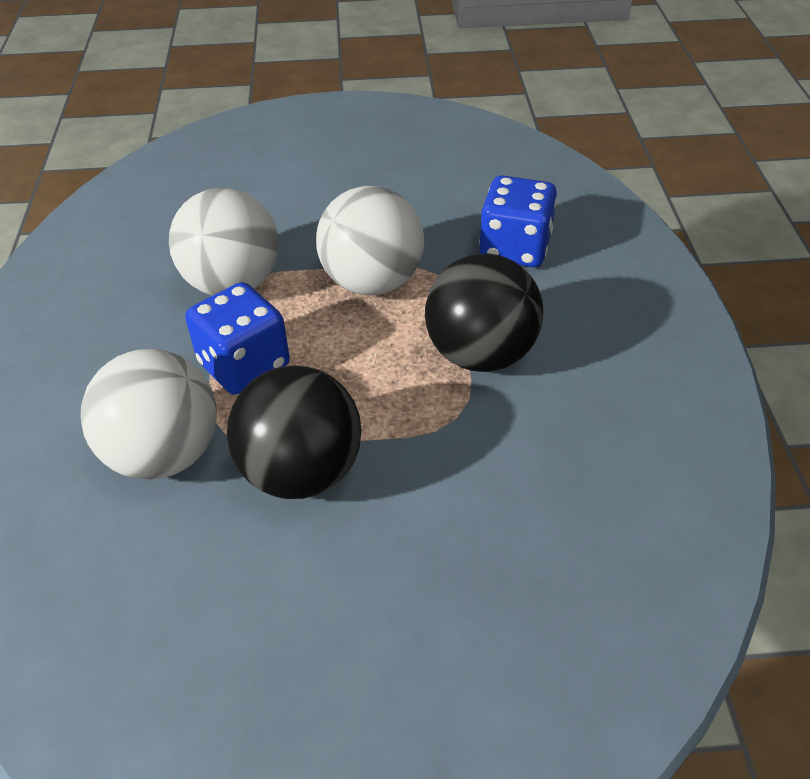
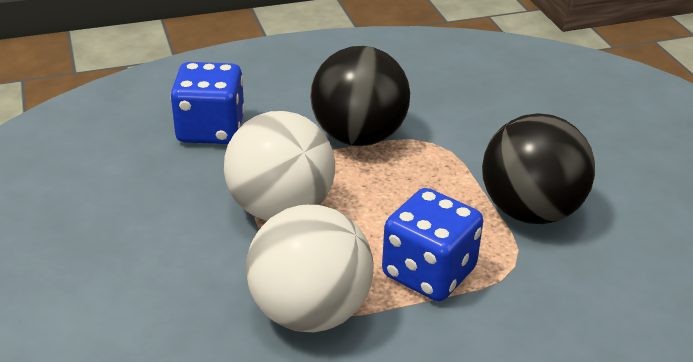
camera: 105 degrees left, 10 degrees down
white ball [81,349,217,480] -> none

